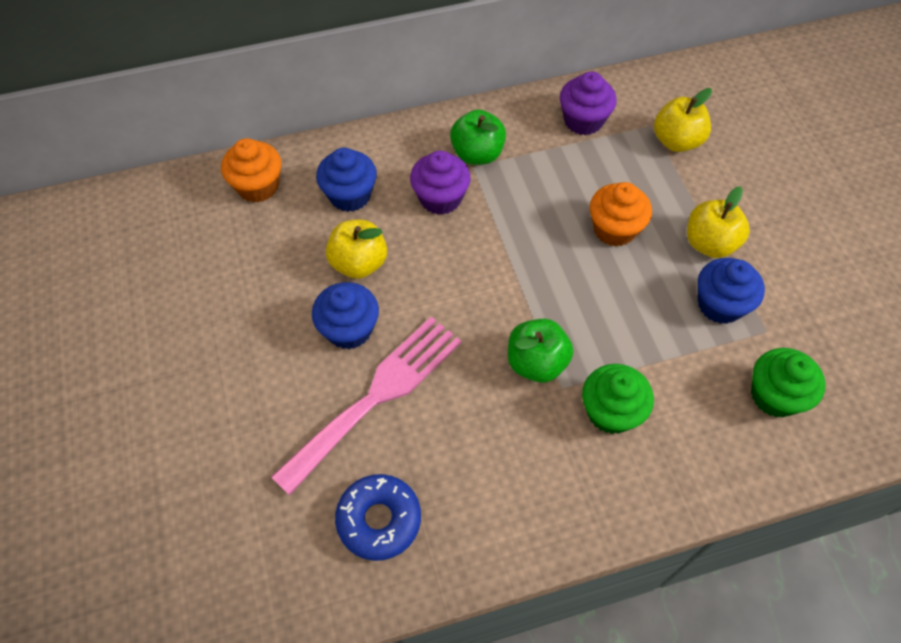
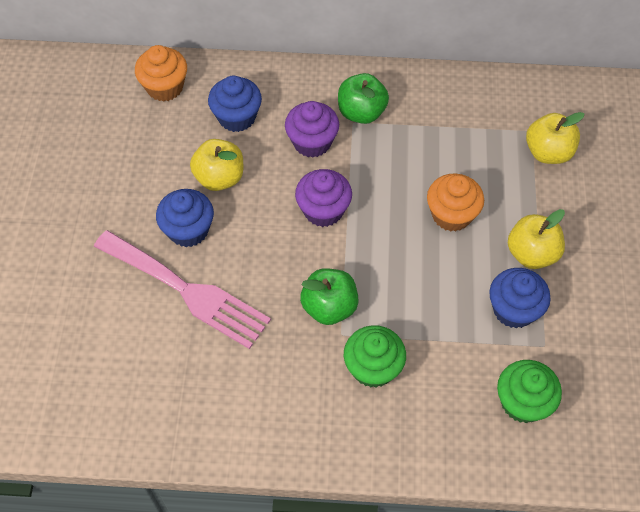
camera: 20 degrees right, 0 degrees up
pink fork [271,317,462,496] -> pink fork turned 60 degrees clockwise [94,230,271,349]
blue donut [335,474,421,561] -> none
purple cupcake [560,72,617,135] -> purple cupcake moved to [295,169,352,227]

